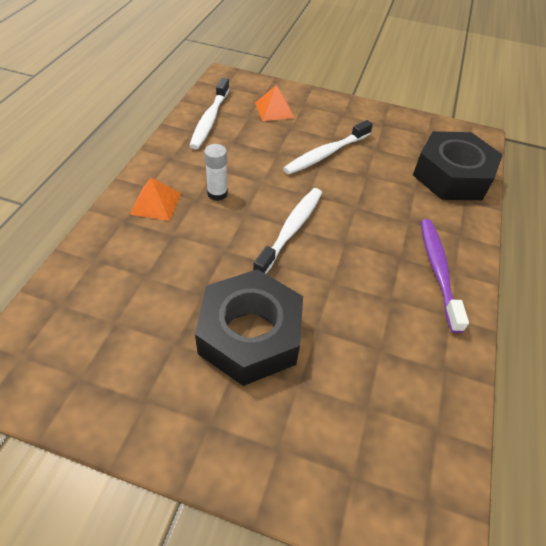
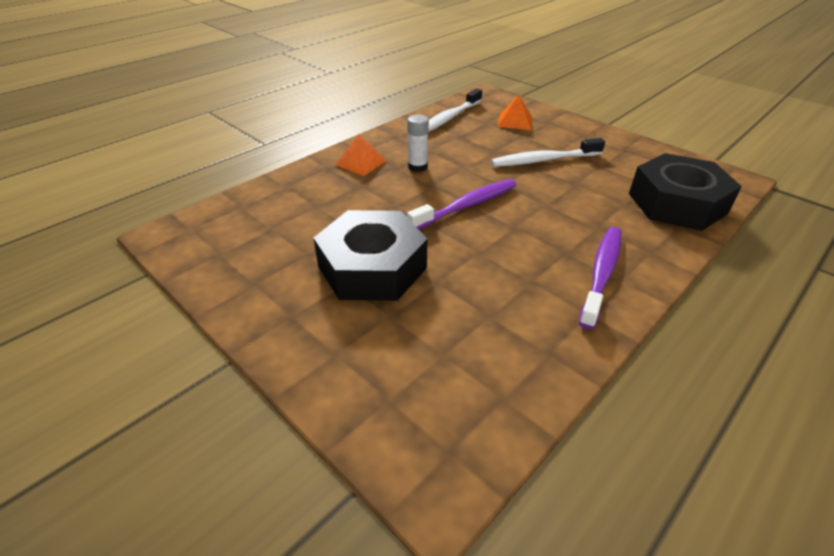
camera: 30 degrees right, 10 degrees down
white toothbrush [253,188,322,274] -> purple toothbrush [407,179,516,229]

